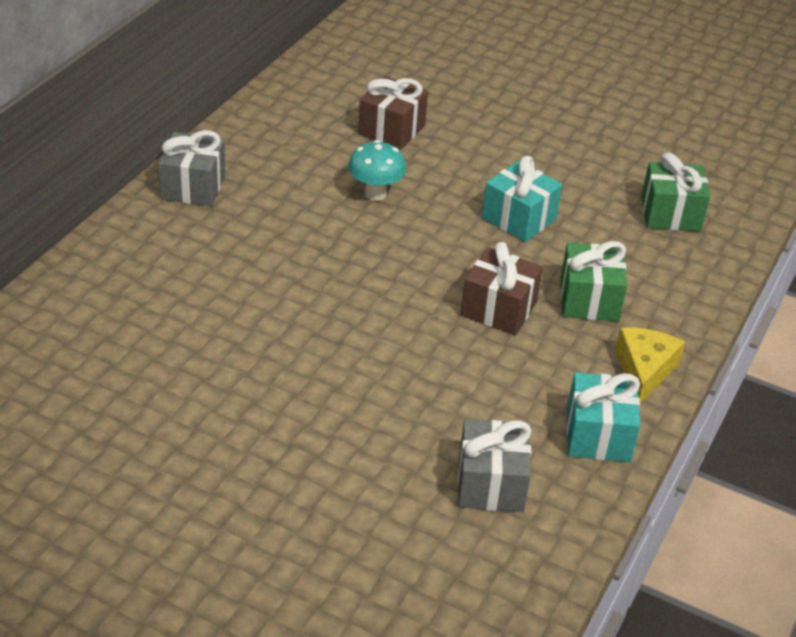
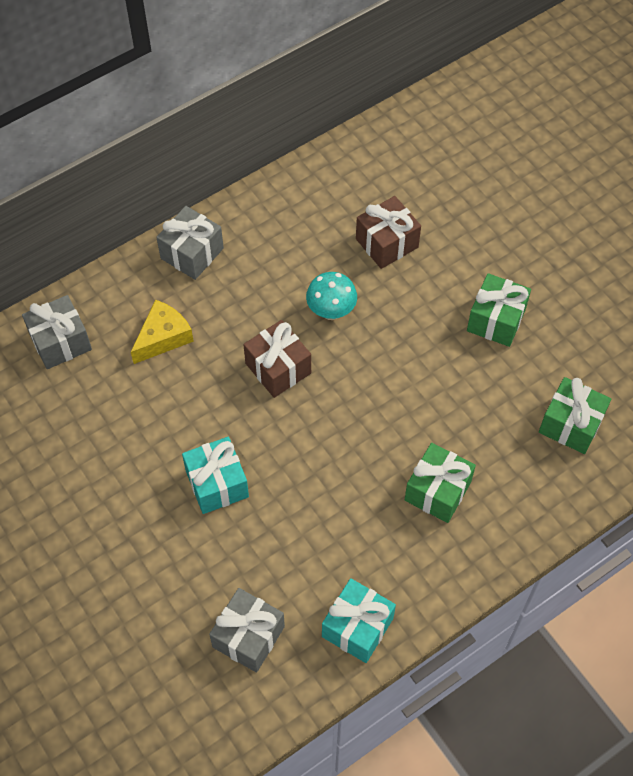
camera: 30 degrees right, 20 degrees up
brown gift [461,242,543,335] -> brown gift moved to [243,320,311,398]
turquoise gift [482,156,562,242] -> turquoise gift moved to [182,437,249,514]
yellow cheese [615,327,685,404] -> yellow cheese moved to [131,300,194,364]
none -> grey gift [22,295,92,369]
none -> green gift [467,273,531,347]

